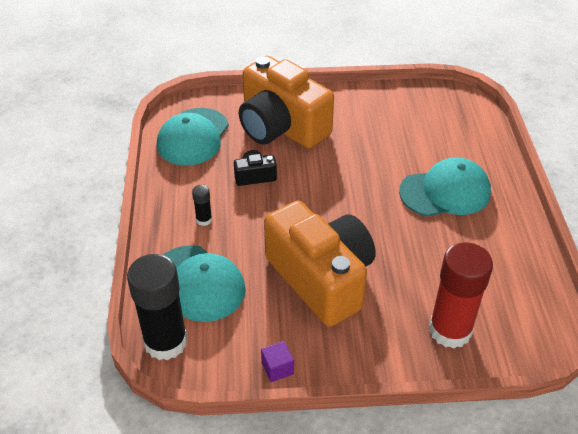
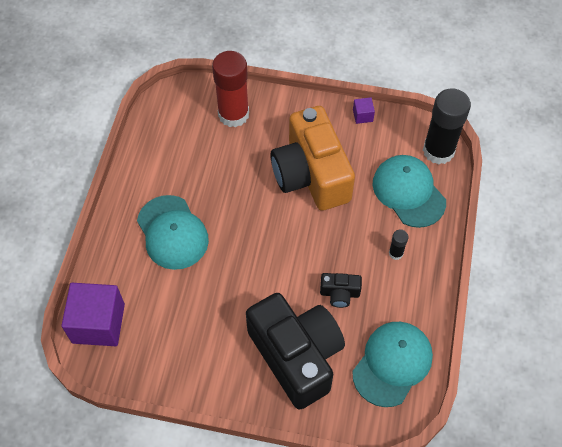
camera: 165 degrees left, 15 degrees up
orange camera [239,56,334,149] -> black camera [246,293,345,409]
turquoise cap [399,157,491,217] -> turquoise cap turned 120 degrees counterclockwise [137,195,209,270]
none -> purple cube [61,283,125,346]

